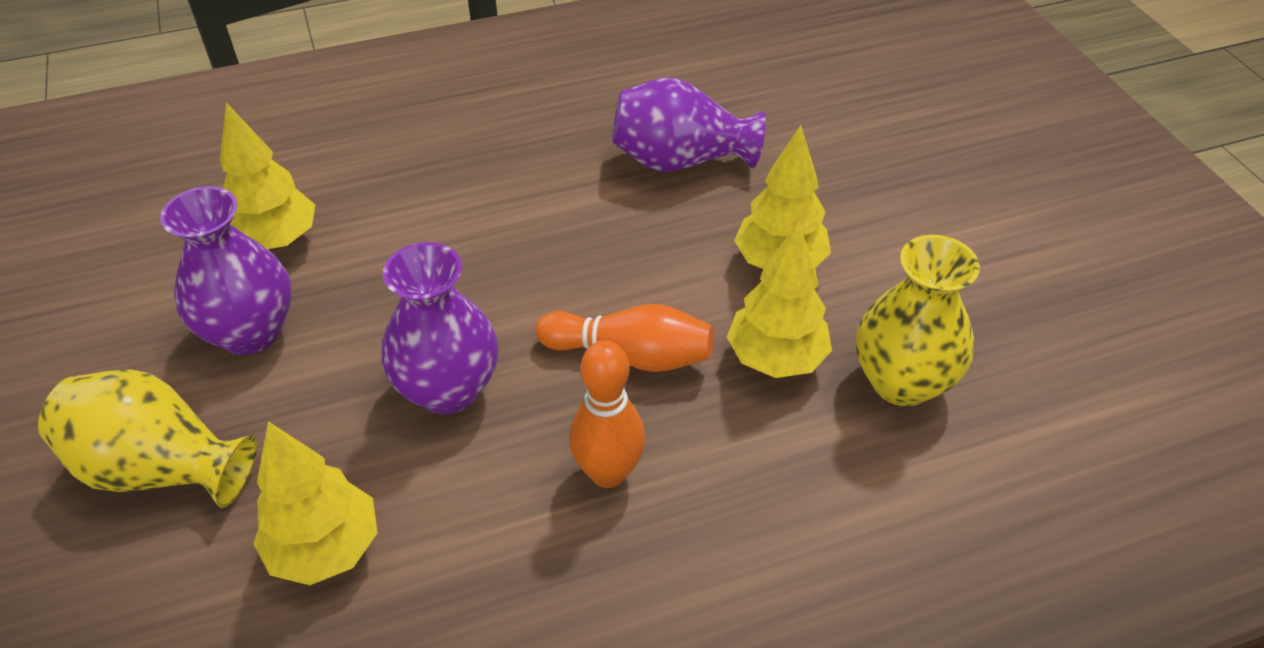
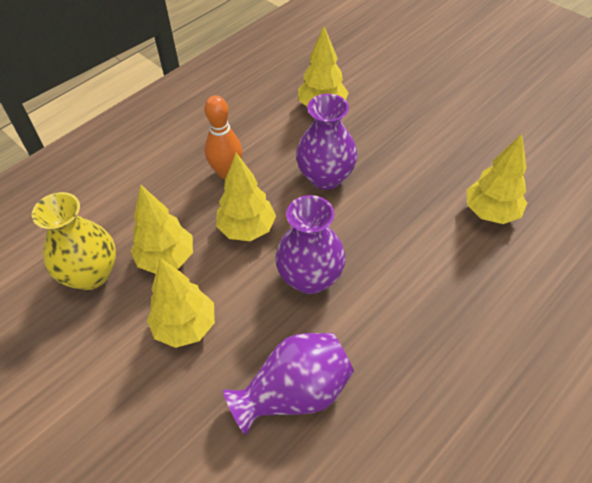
camera: 155 degrees right, 5 degrees up
yellow vase [38,370,257,508] -> none
purple vase [160,186,291,355] -> purple vase moved to [275,195,346,294]
orange bowling pin [536,304,714,372] -> yellow tree [216,153,276,241]

